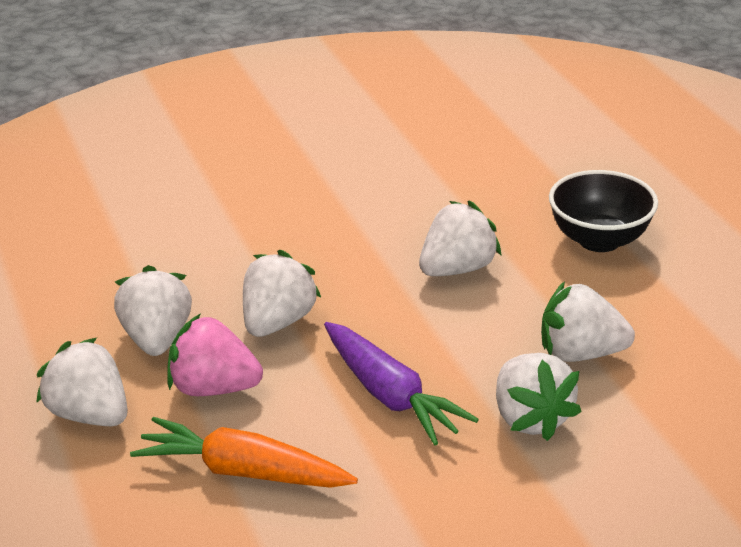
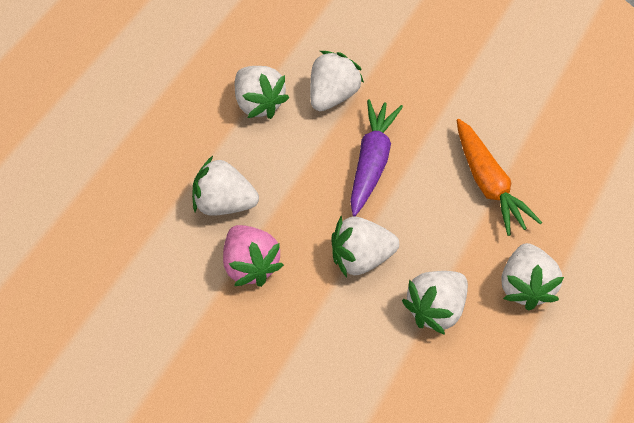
camera: 130 degrees left, 20 degrees up
pink strawberry [167,313,263,396] -> pink strawberry moved to [223,225,284,287]
black bowl [549,170,658,252] -> none

